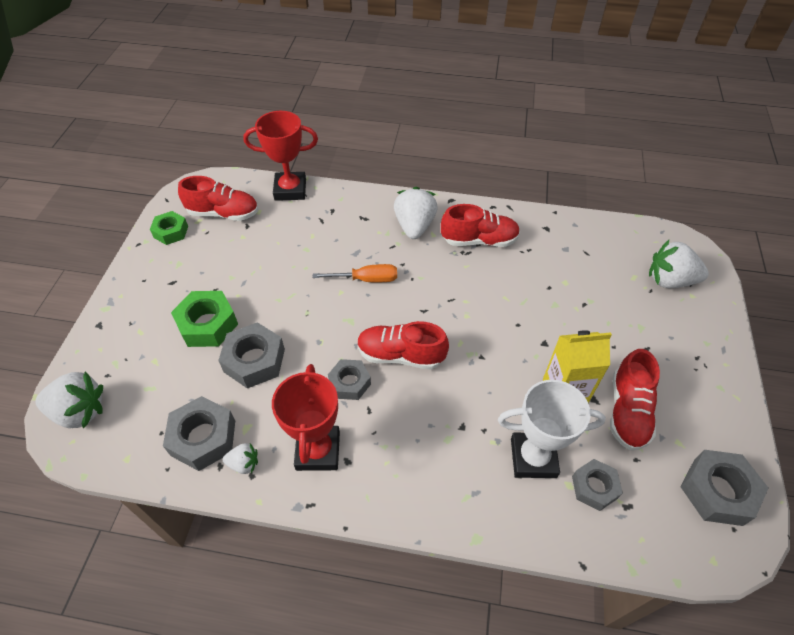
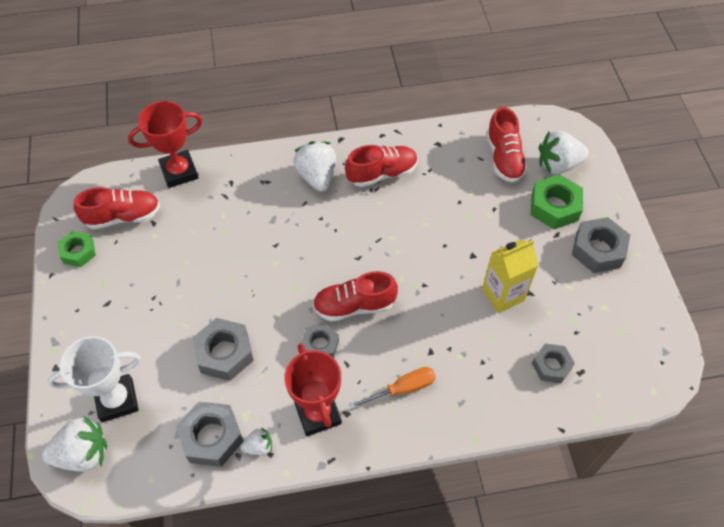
camera: 20 degrees left, 5 degrees up
green nut [171,291,238,347] -> green nut moved to [531,174,583,229]
orange screwdriver [313,264,397,282] -> orange screwdriver moved to [349,367,436,409]
white trophy [498,380,606,478] -> white trophy moved to [47,336,141,422]
red shoe [610,349,660,450] -> red shoe moved to [486,107,528,183]
grey nut [680,450,768,526] -> grey nut moved to [572,217,630,273]

